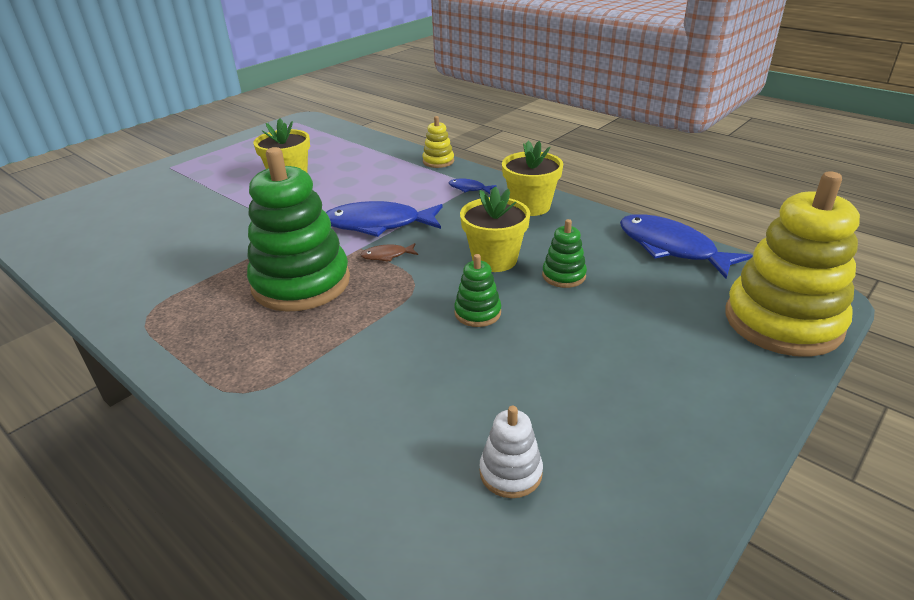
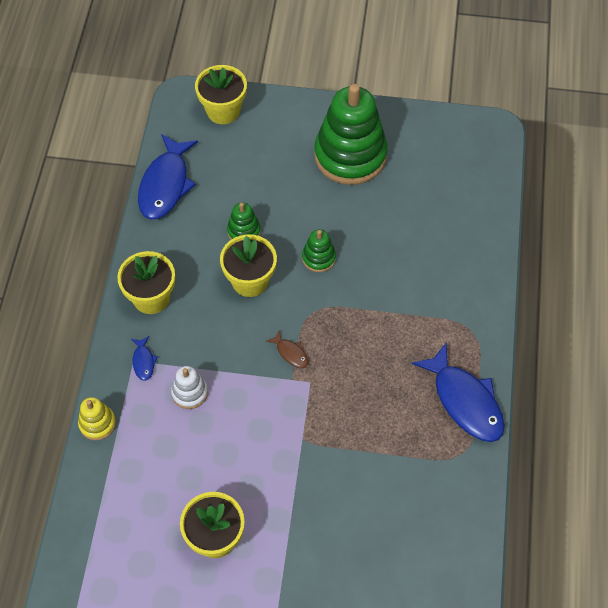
camera: 125 degrees left, 25 degrees up
green stacking toy [247,147,350,312] -> green stacking toy moved to [314,84,388,185]
blue fish [326,201,443,237] -> blue fish moved to [412,343,505,442]
white stacking toy [480,406,543,498] -> white stacking toy moved to [171,366,208,409]
yellow stacking toy [726,172,860,357] -> yellow flower pot [195,65,247,124]

